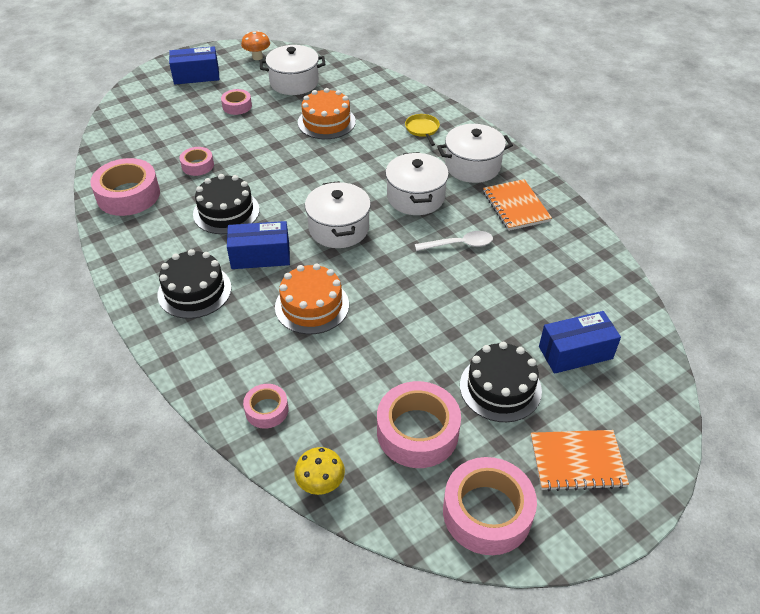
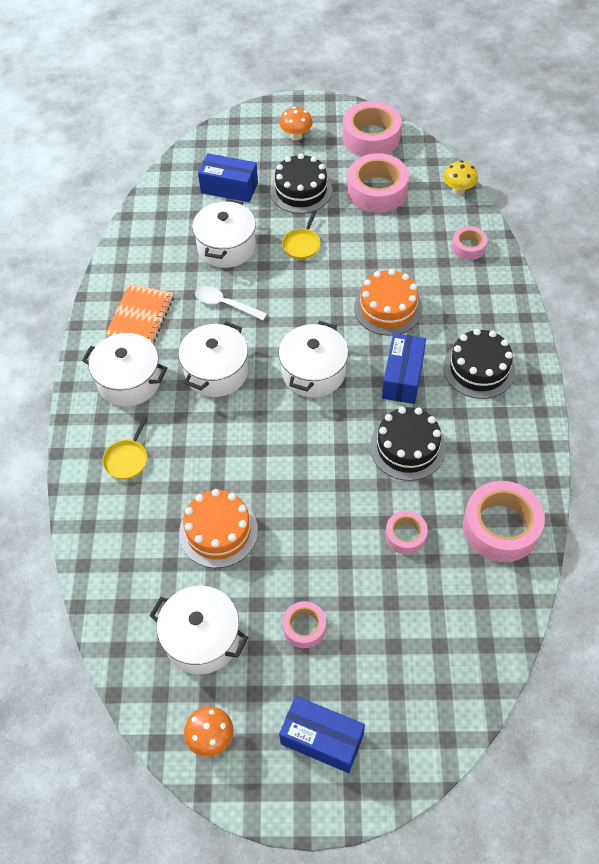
camera: 145 degrees left, 10 degrees up
blue box [227,221,290,269] -> blue box turned 75 degrees clockwise [382,333,426,404]
orange notebook [531,430,629,491] -> orange mushroom [280,107,313,140]
none -> white pot [192,199,256,268]
none -> yellow pan [282,210,320,259]

